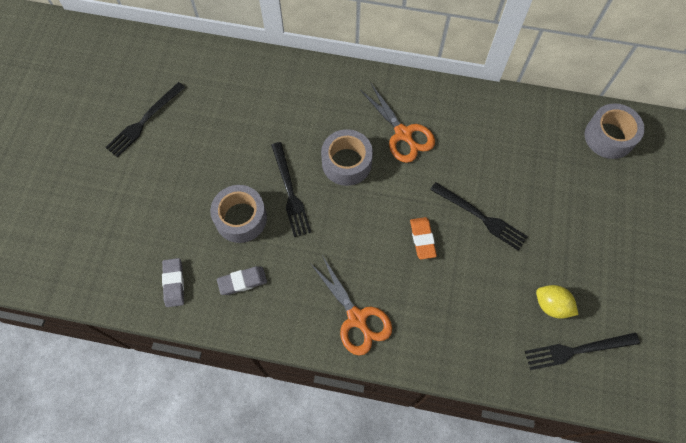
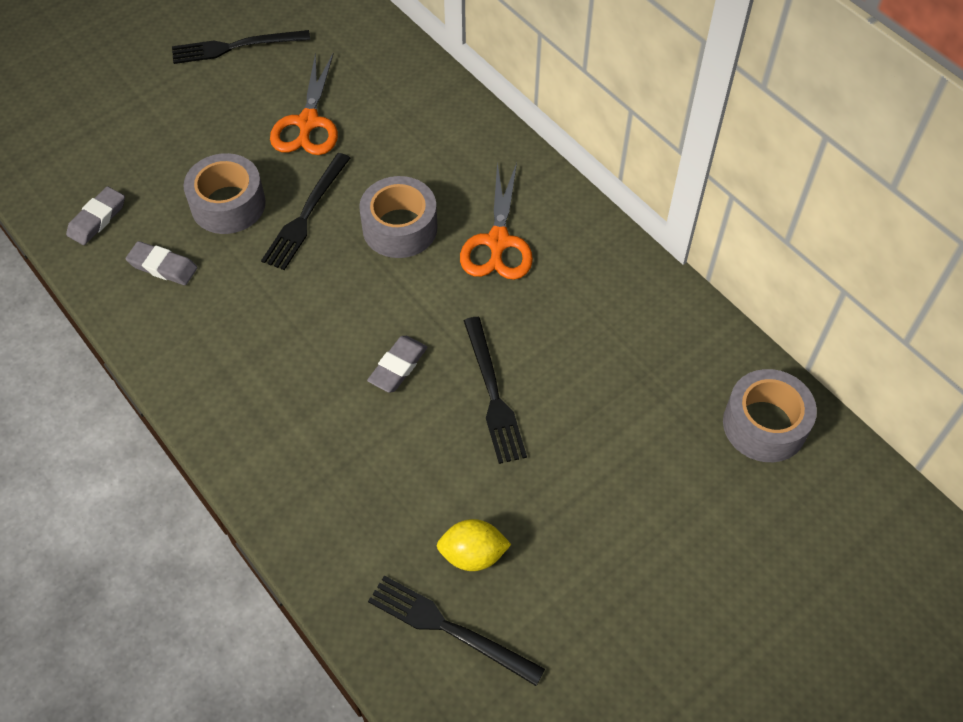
camera: 40 degrees right, 10 degrees down
orange scissors [310,255,392,356] -> orange scissors moved to [270,53,338,155]
orange eraser [410,217,437,259] -> grey eraser [367,336,428,393]
yellow lemon [536,285,578,319] -> yellow lemon turned 75 degrees counterclockwise [437,519,511,571]

